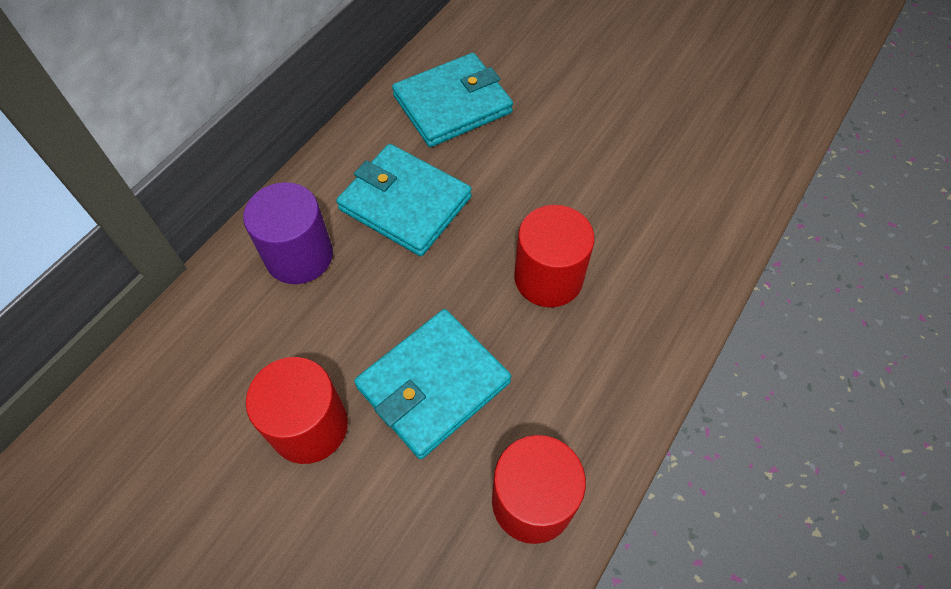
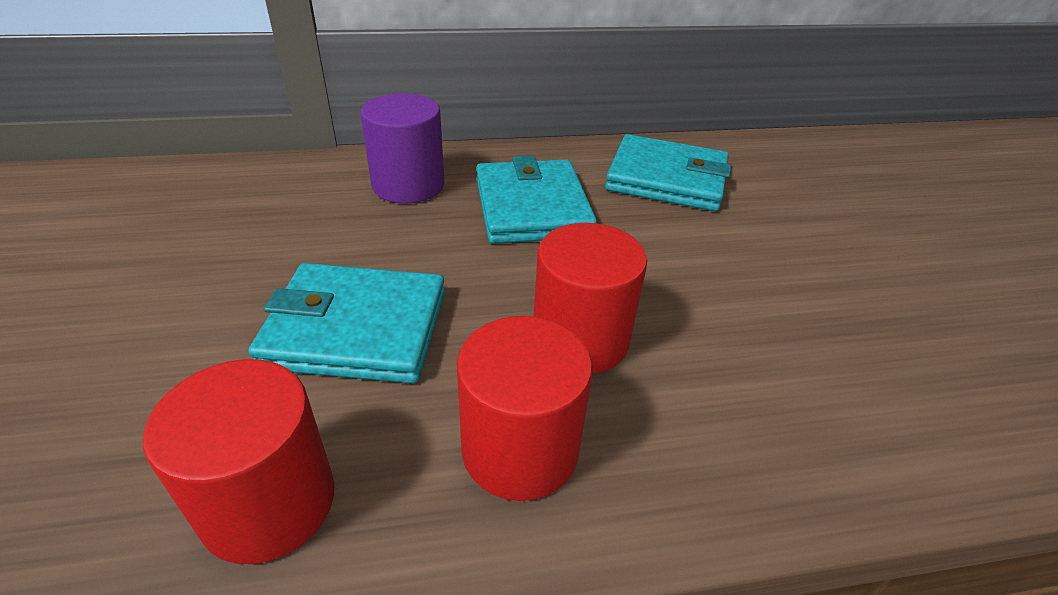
camera: 45 degrees right, 20 degrees down
red cylinder [246,357,348,464] -> red cylinder moved to [457,316,592,501]

